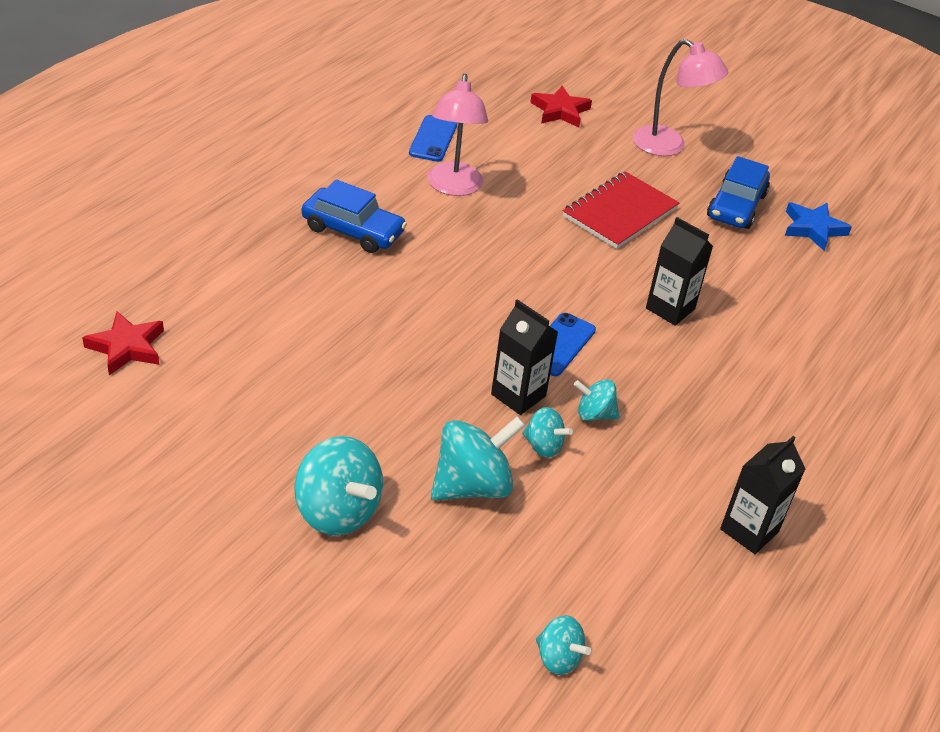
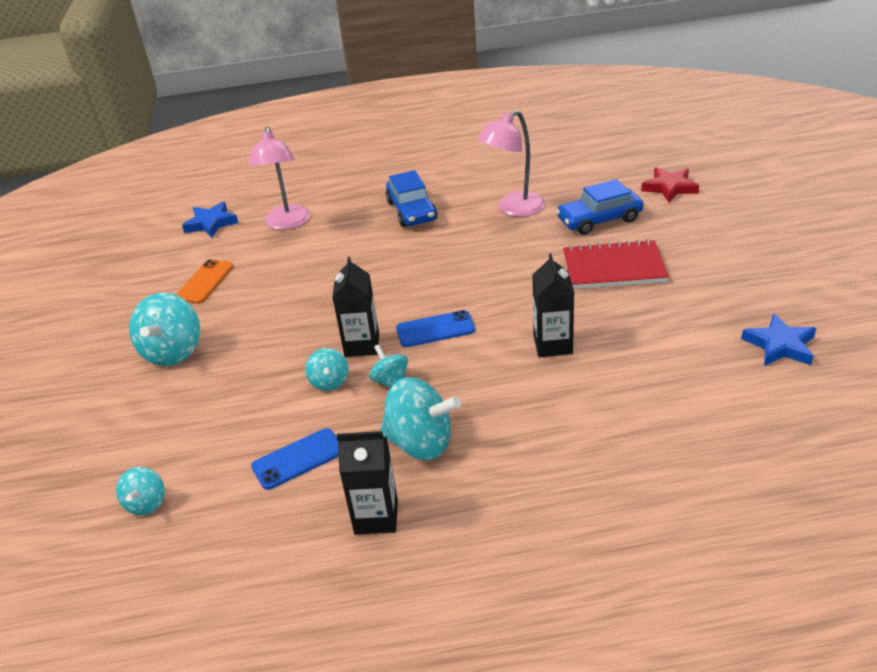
camera: 55 degrees right, 5 degrees down
red star [82,311,164,375] -> blue star [182,202,238,238]
blue phone [409,115,457,162] -> blue phone moved to [251,428,339,490]
turquoise spinning top [431,416,525,500] -> turquoise spinning top moved to [380,377,461,460]
pink lamp [633,39,728,156] -> pink lamp moved to [249,127,310,230]
blue car [707,156,770,229] -> blue car moved to [556,179,643,235]
none -> orange phone [176,259,233,304]

